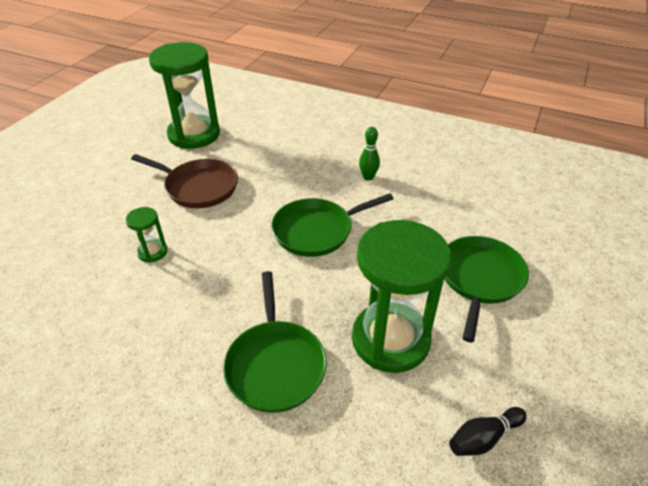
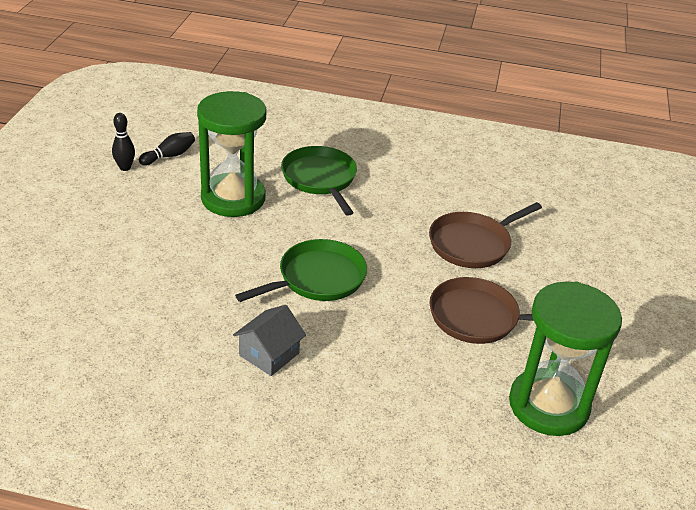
camera: 165 degrees right, 5 degrees down
green hourglass [125,207,167,263] -> brown pan [429,202,542,268]
green bowling pin [359,127,380,181] -> grey house [233,305,306,376]
green pan [445,236,529,343] -> none
none -> black bowling pin [112,113,135,171]

